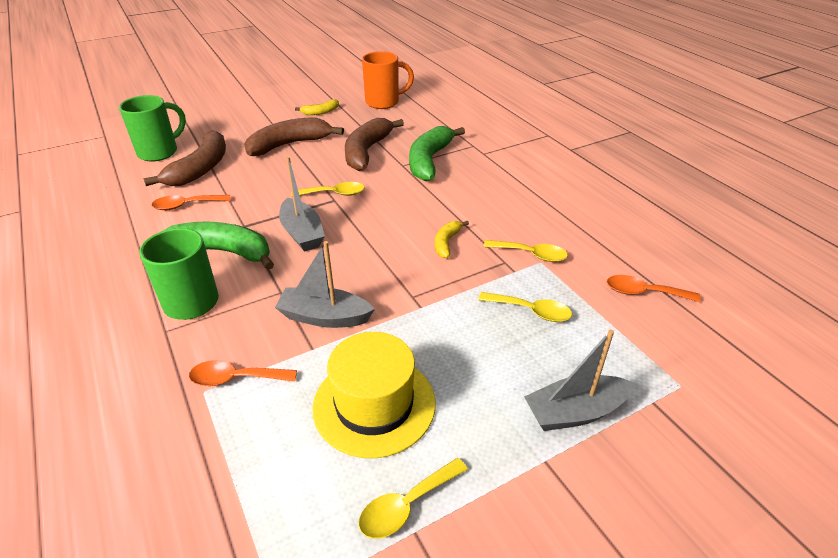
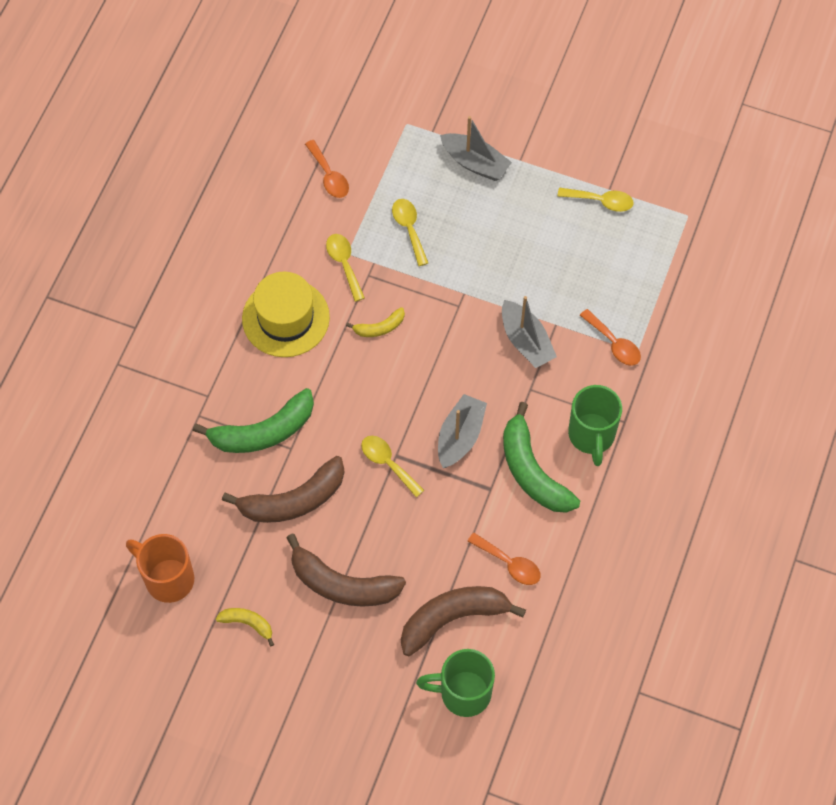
camera: 130 degrees left, 25 degrees up
yellow hat [312,332,436,458] -> yellow hat moved to [242,272,330,357]

